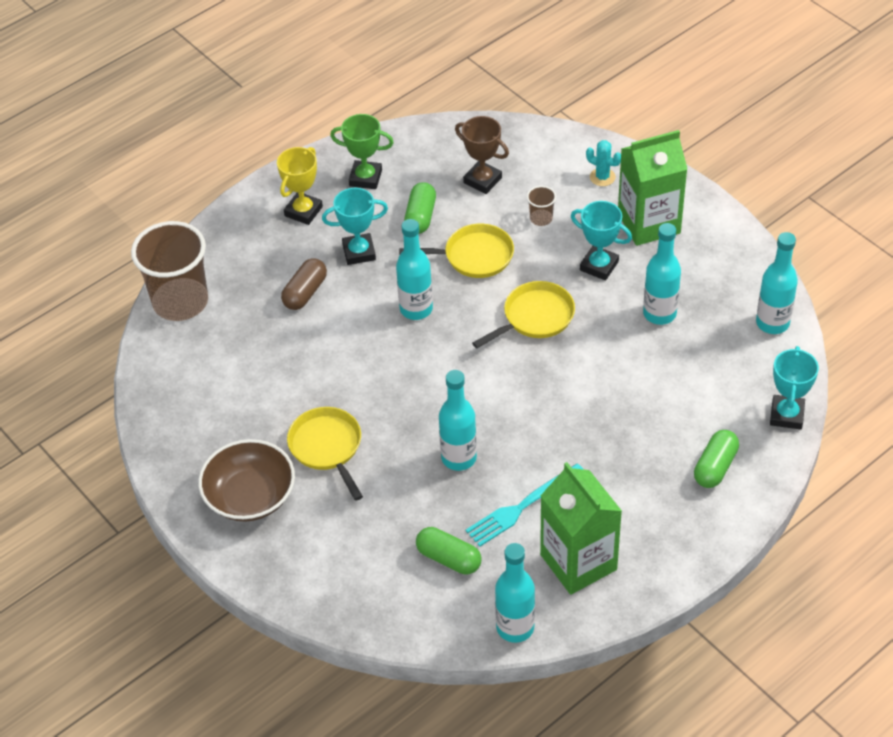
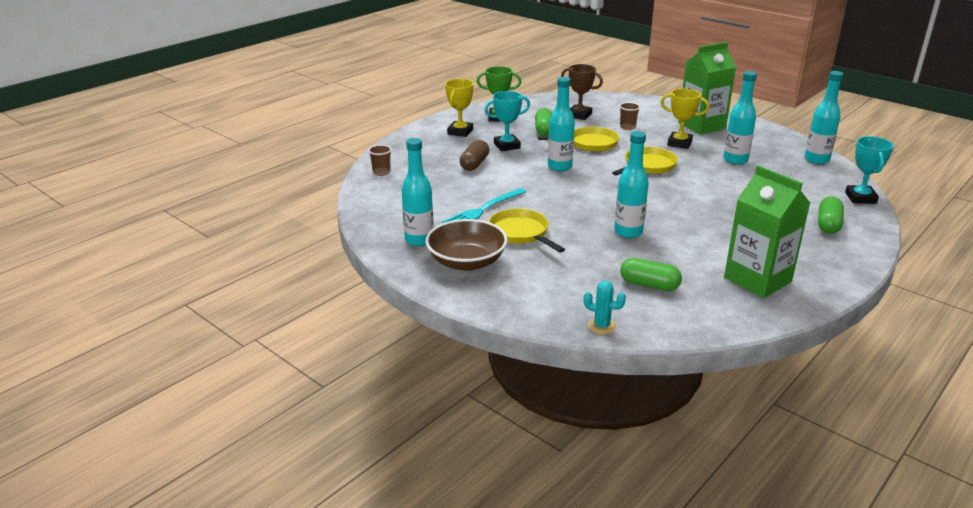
camera: 10 degrees left, 20 degrees down
brown cup [131,221,208,321] -> brown cup [368,145,391,176], size x0.42
turquoise fork [466,464,584,547] -> turquoise fork moved to [442,188,526,223]
turquoise bottle [495,543,535,643] -> turquoise bottle moved to [402,138,434,246]
turquoise trophy [571,201,632,280] -> yellow trophy [661,89,709,149]
turquoise cactus [586,140,621,186] -> turquoise cactus moved to [584,281,626,334]

